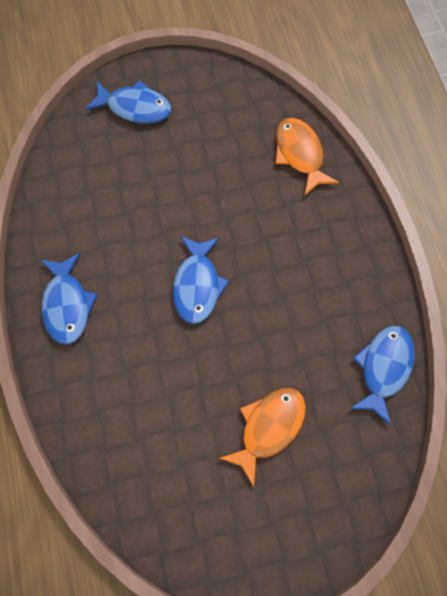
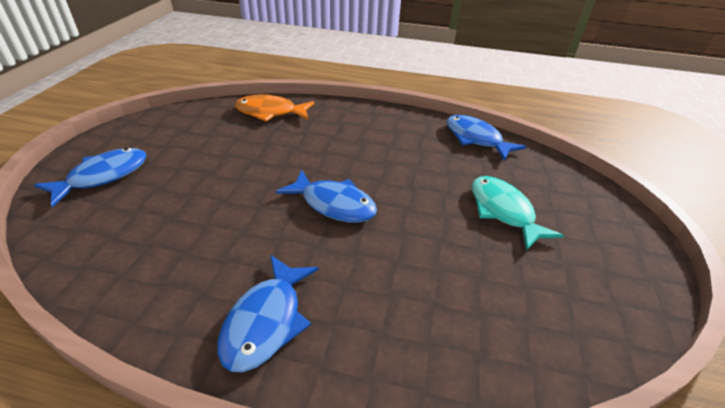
camera: 65 degrees left, 30 degrees down
blue fish [41,253,97,344] -> blue fish turned 90 degrees clockwise [217,255,319,372]
orange fish [220,388,306,487] -> turquoise fish [472,176,564,251]

